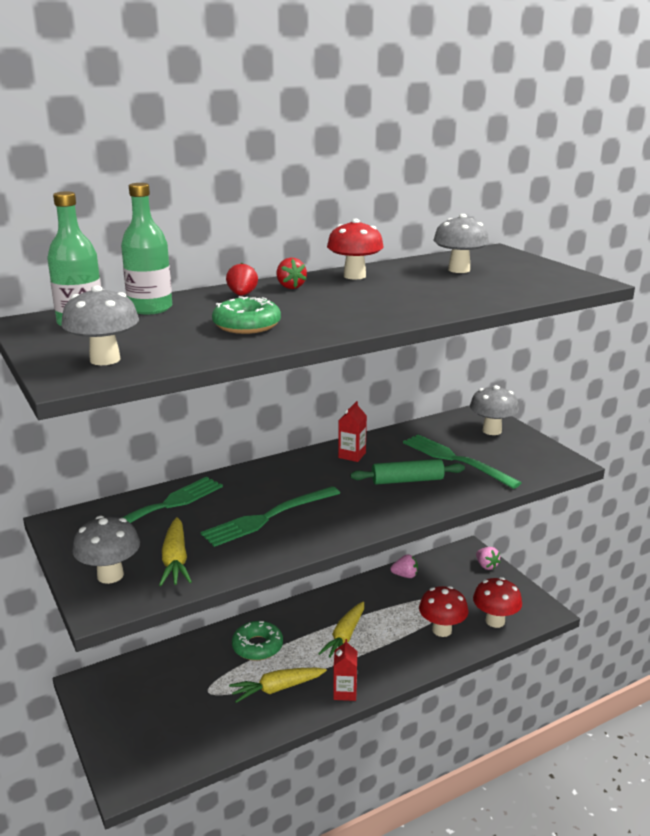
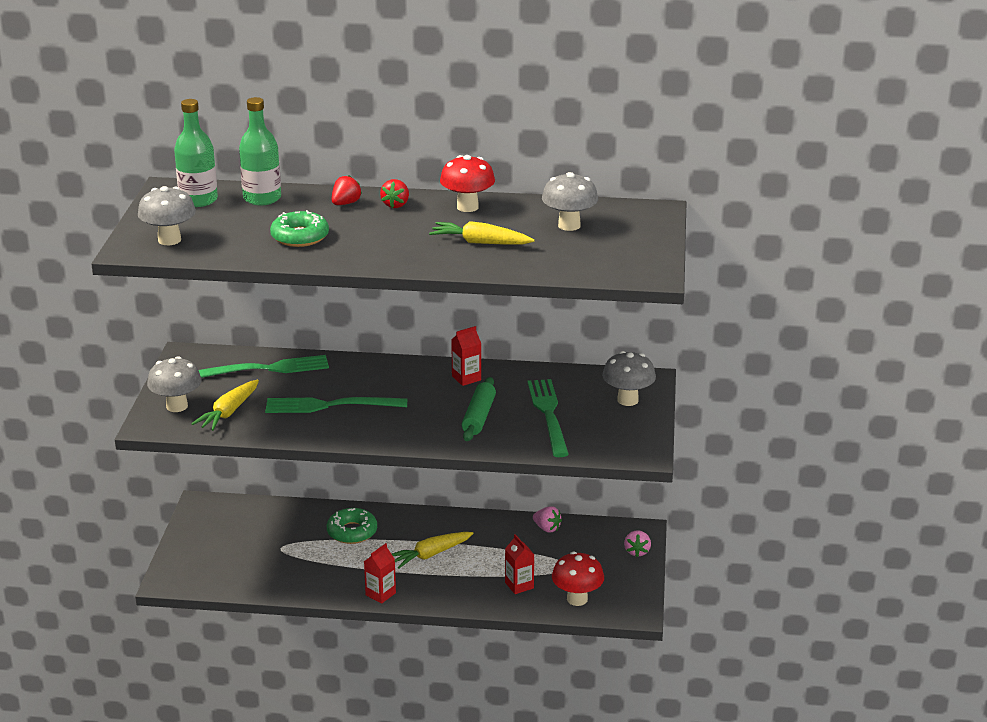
camera: 35 degrees right, 5 degrees up
yellow carrot [229,668,327,703] -> yellow carrot moved to [429,221,535,245]
green rolling pin [350,459,465,485] -> green rolling pin turned 75 degrees clockwise [462,377,496,441]
red mushroom [419,586,468,637] -> red carton [505,534,534,594]

